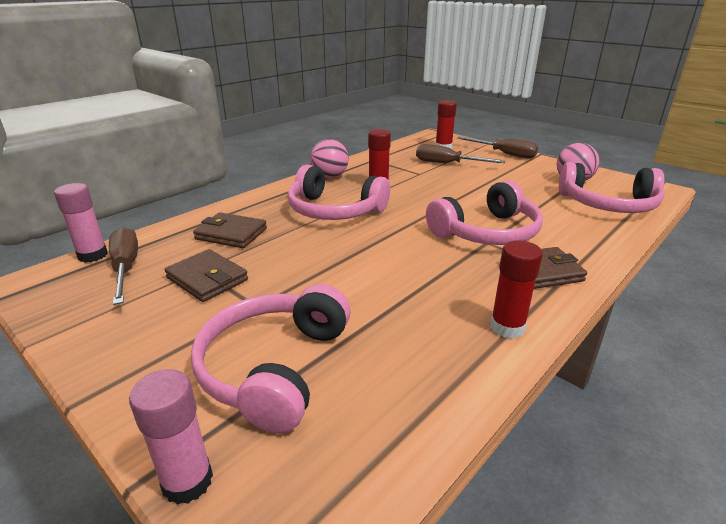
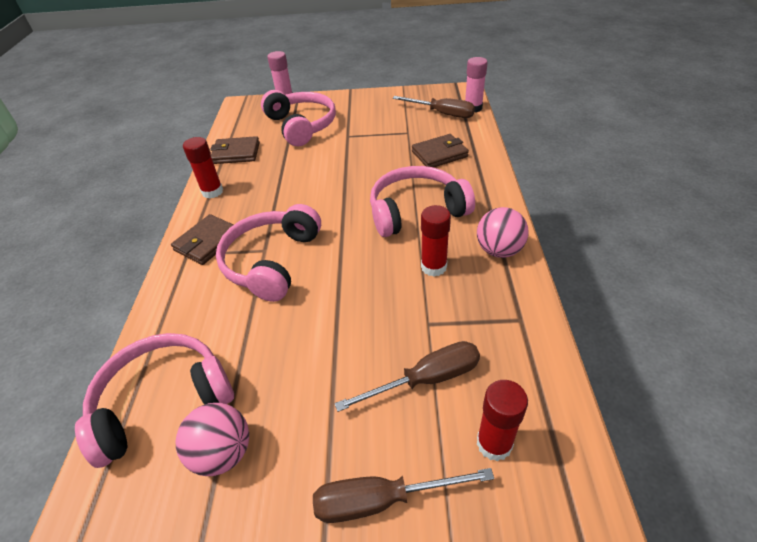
camera: 140 degrees right, 15 degrees up
brown wallet [165,249,248,302] -> brown wallet moved to [210,136,260,164]

